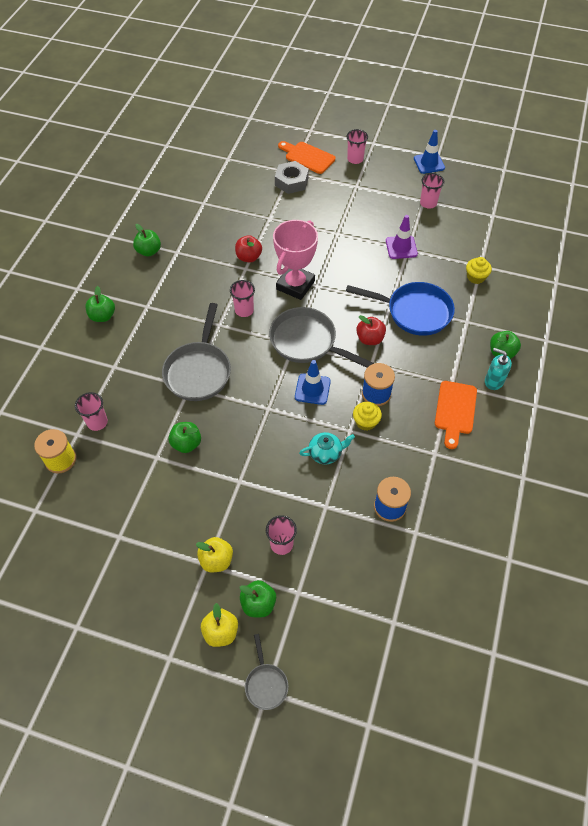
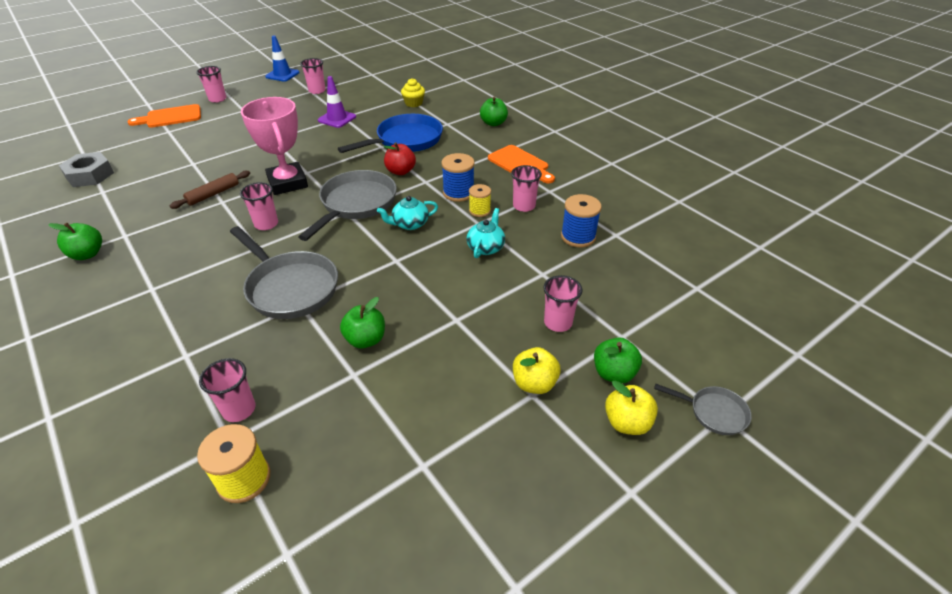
camera: 55 degrees left, 15 degrees down
green apple [85,286,115,322] -> none
red apple [235,235,262,262] -> brown rolling pin [170,171,250,209]
grey pan [269,307,374,368] -> grey pan turned 135 degrees clockwise [298,170,397,241]
grey nut [275,161,309,194] -> grey nut moved to [59,152,114,187]
blue traffic cone [295,360,331,405] -> turquoise teapot [377,196,438,230]
yellow cupcake [353,402,382,431] -> yellow spool [469,184,491,217]
turquoise soap dispenser [485,348,512,390] -> none
none -> pink cup [511,165,542,212]

